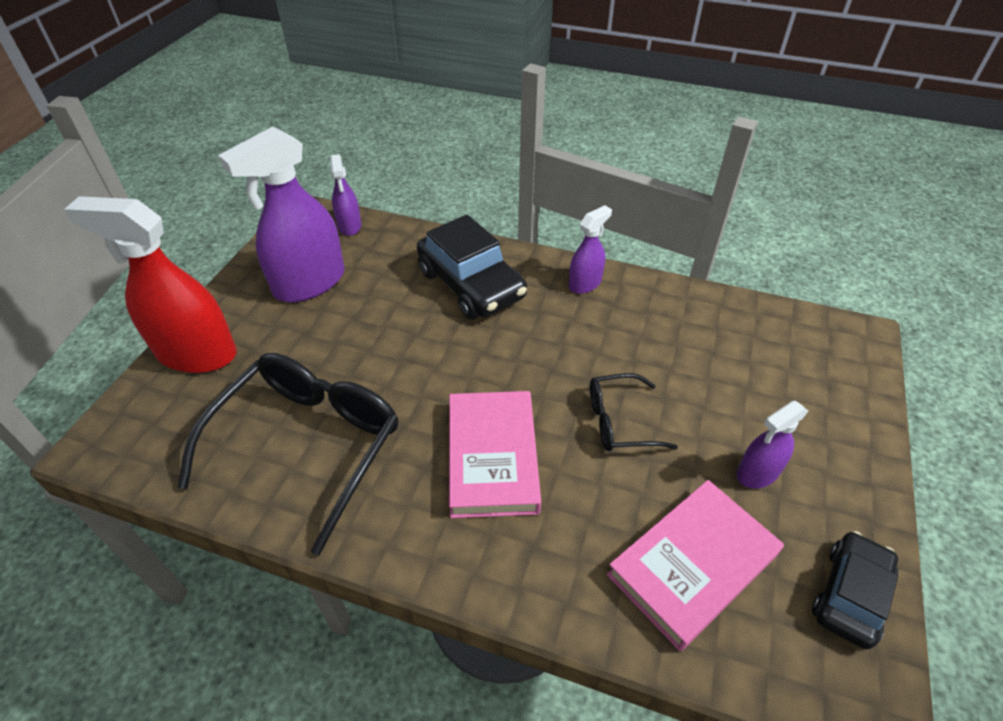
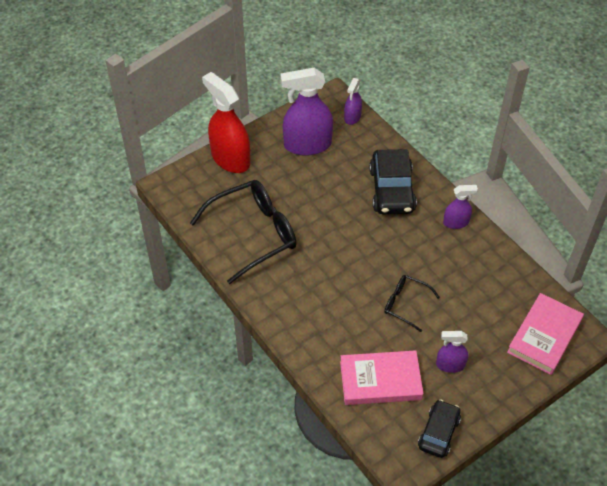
camera: 35 degrees right, 5 degrees up
pink book [449,391,541,518] -> pink book moved to [507,293,584,375]
black car [812,531,898,650] -> black car turned 45 degrees counterclockwise [418,399,461,458]

